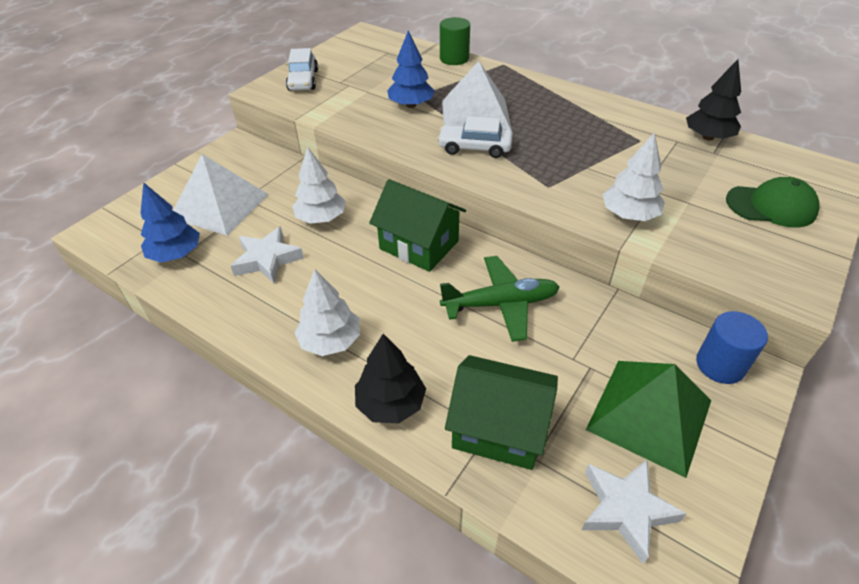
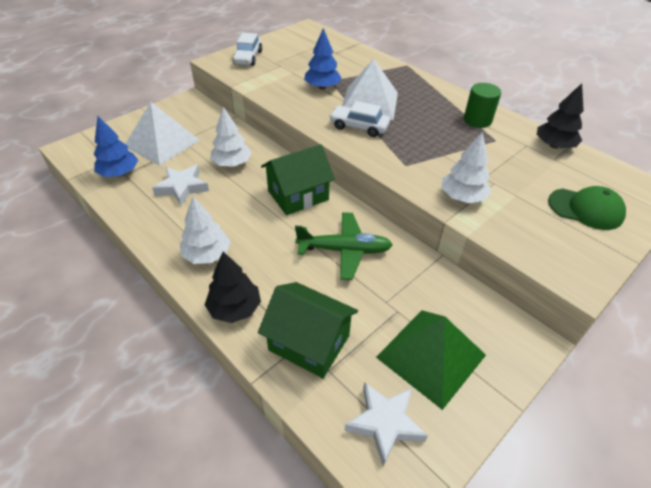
camera: 10 degrees right, 0 degrees up
green house [369,179,466,272] -> green house turned 75 degrees counterclockwise [261,144,335,215]
green cylinder [440,17,470,65] -> green cylinder moved to [464,83,501,128]
blue cylinder [696,311,768,384] -> none

